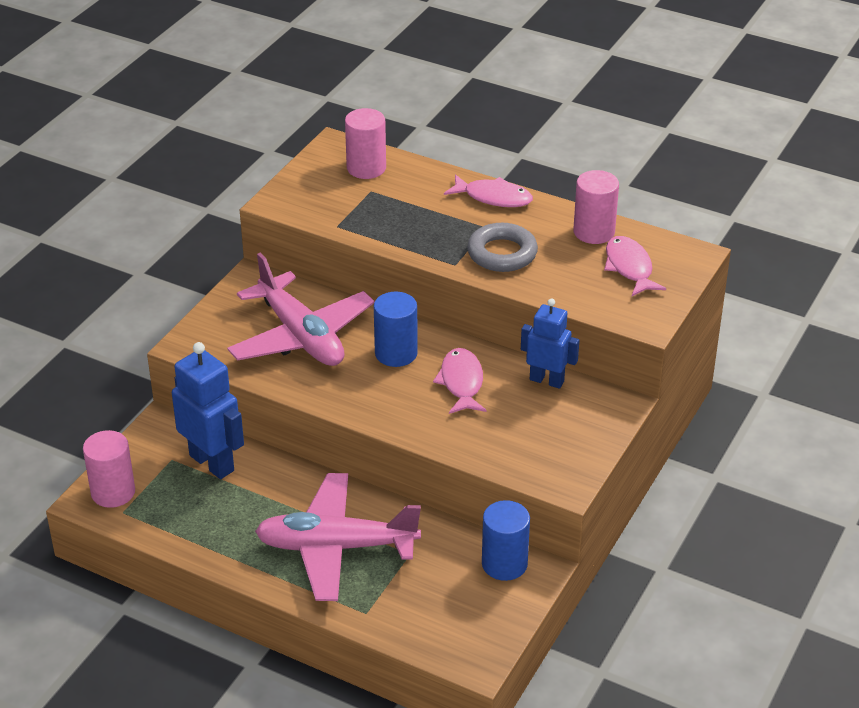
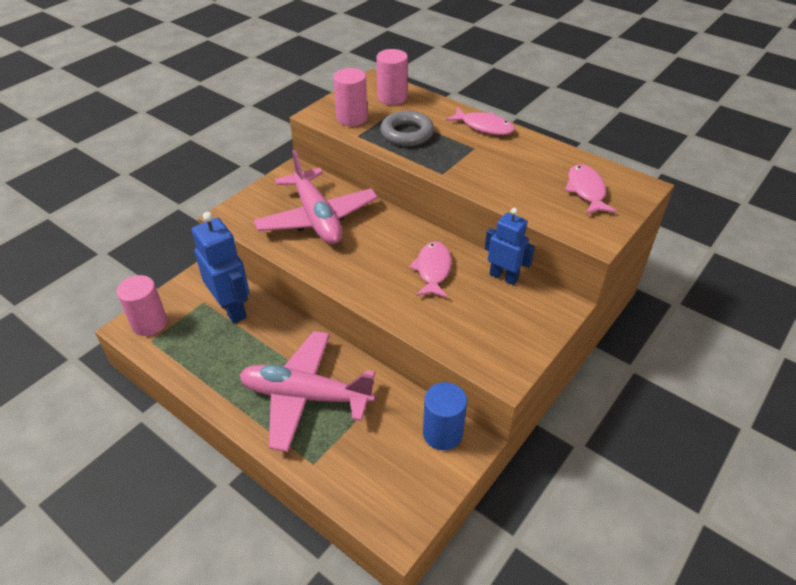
camera: 10 degrees right, 5 degrees up
blue cylinder [374,292,418,367] -> none
grey ring [467,223,538,272] -> grey ring moved to [380,111,434,146]
pink cylinder [573,170,619,244] -> pink cylinder moved to [333,68,368,126]

